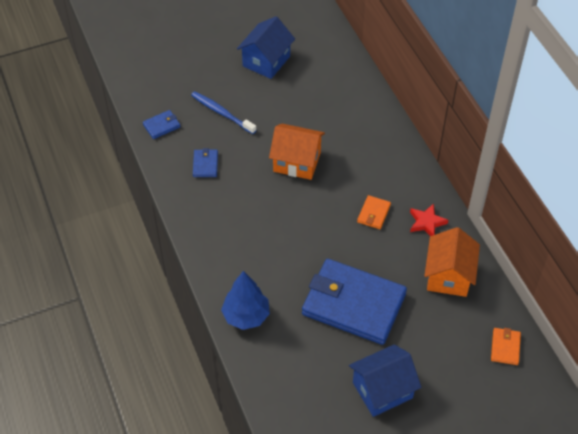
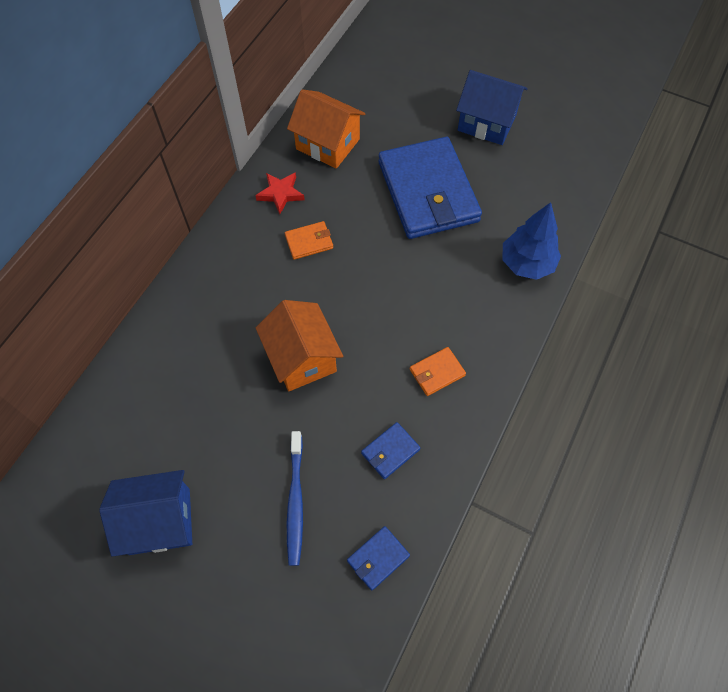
camera: 130 degrees left, 10 degrees up
blue wallet [143,110,181,139] -> blue wallet turned 60 degrees counterclockwise [347,526,410,591]
orange house [424,227,480,297] -> orange house turned 60 degrees clockwise [287,89,365,169]
orange wallet [491,328,521,365] -> orange wallet moved to [410,347,466,396]

